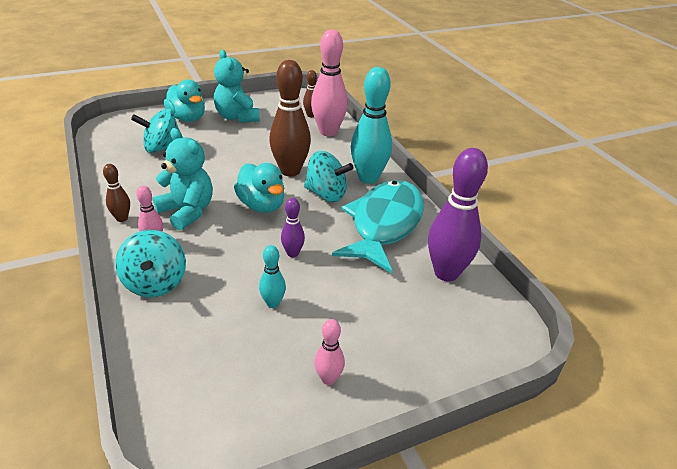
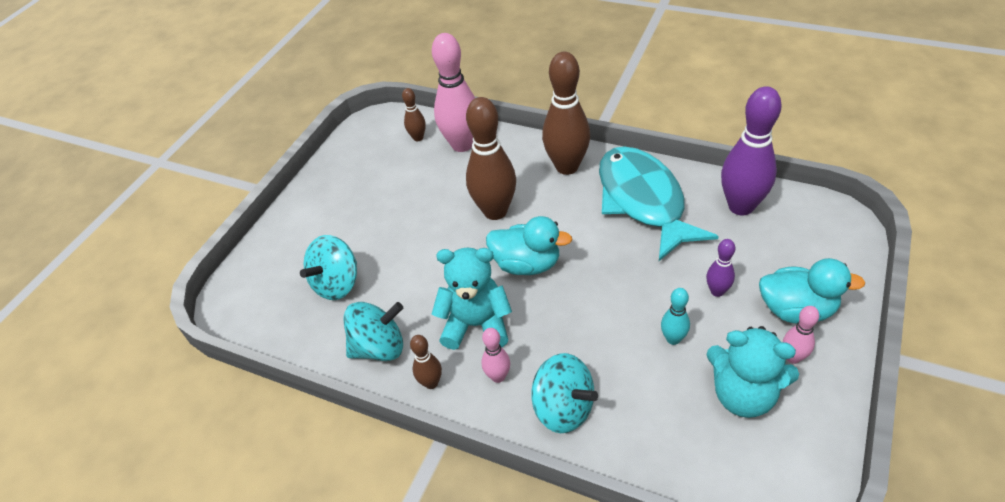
camera: 35 degrees left, 10 degrees up
turquoise duck [164,80,205,122] -> turquoise duck moved to [759,258,865,324]
turquoise teddy bear [214,50,260,123] -> turquoise teddy bear moved to [707,326,799,418]
purple bowling pin [281,198,305,257] -> purple bowling pin moved to [706,239,735,297]
turquoise spinning top [304,151,354,202] -> turquoise spinning top moved to [343,302,403,361]
turquoise bowling pin [351,67,392,184] -> brown bowling pin [542,52,590,175]

